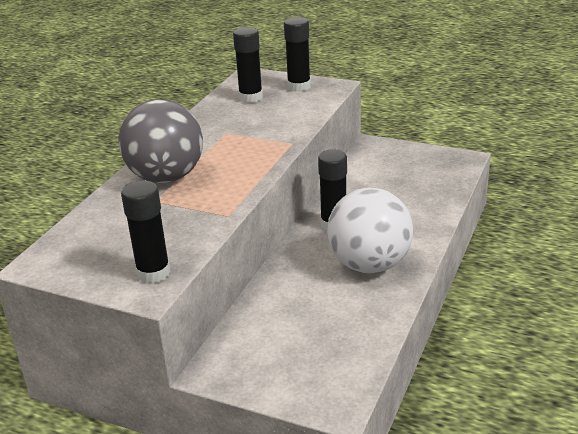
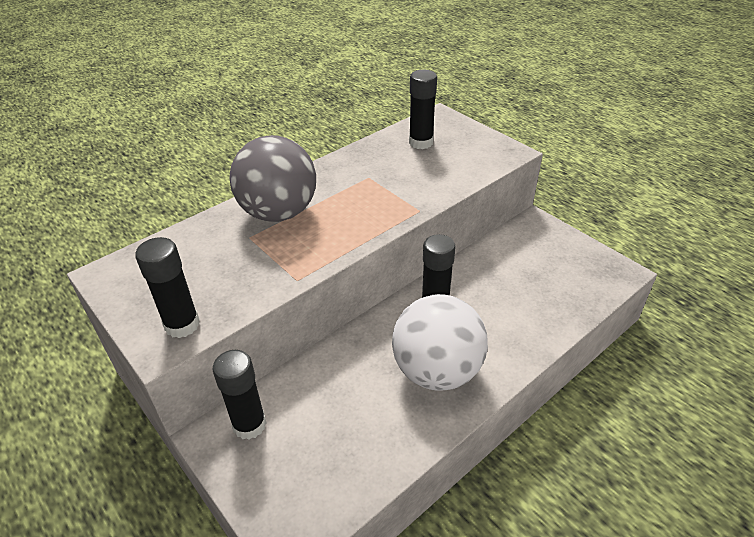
camera: 25 degrees right, 10 degrees up
black glue stick [284,17,311,92] -> black glue stick moved to [213,350,266,440]

